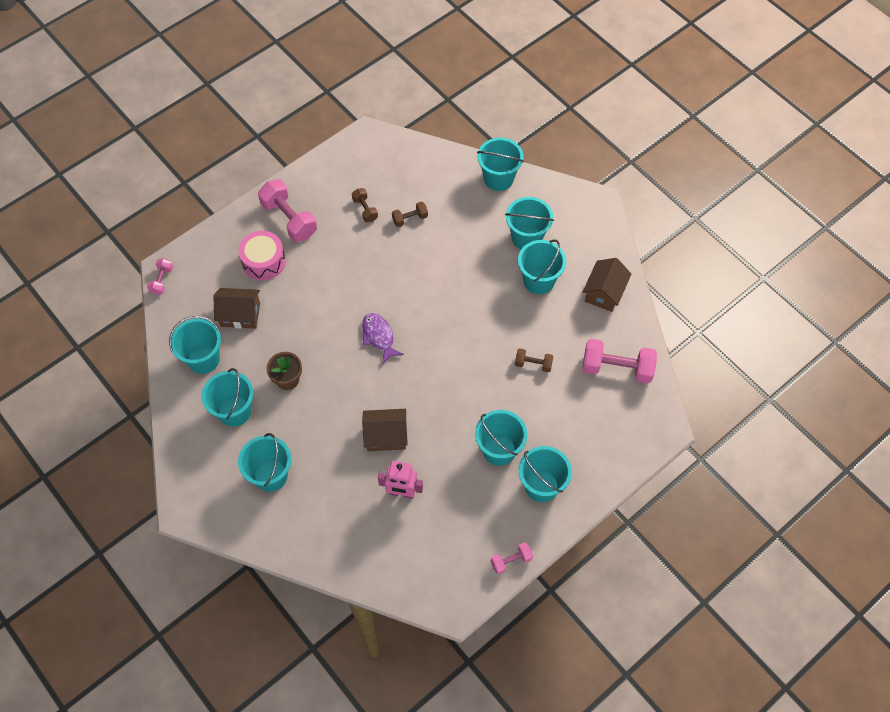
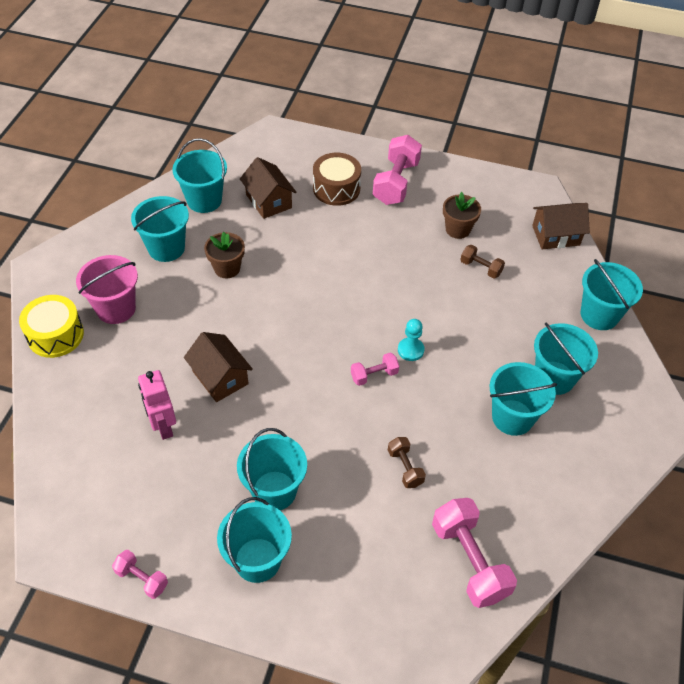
camera: 55 degrees right, 10 degrees down
pink dumbbell [147,258,173,295] -> pink dumbbell moved to [351,352,399,386]
pink drum [238,231,286,281] -> brown drum [313,153,361,206]
turquoise bucket [238,433,291,492] -> pink bucket [76,255,138,324]
brown dumbbell [352,188,378,222] -> brown flower pot [443,192,481,239]
purple fish [362,313,404,365] -> none
brown house [583,258,631,312] -> brown house moved to [532,203,590,249]
none -> yellow drum [19,295,84,358]
none -> turquoise pawn [398,319,424,361]

